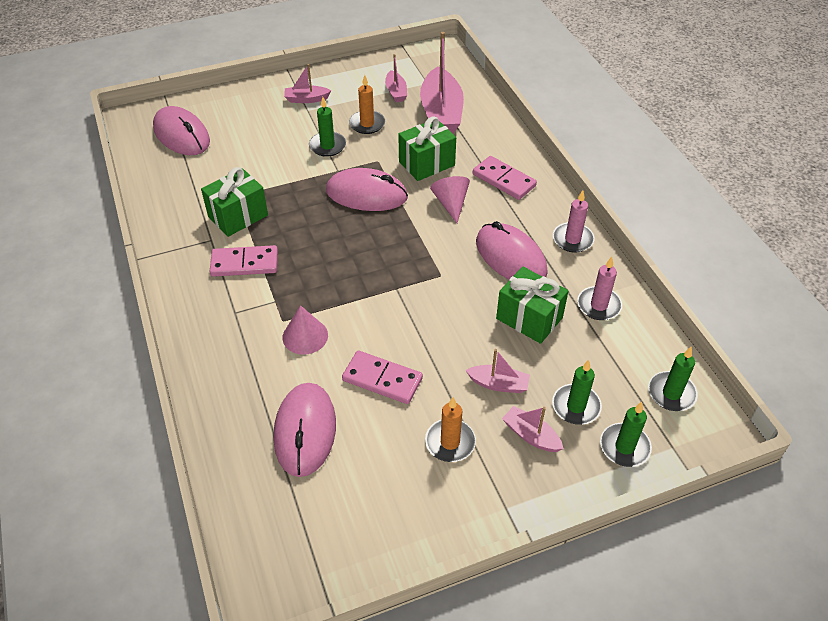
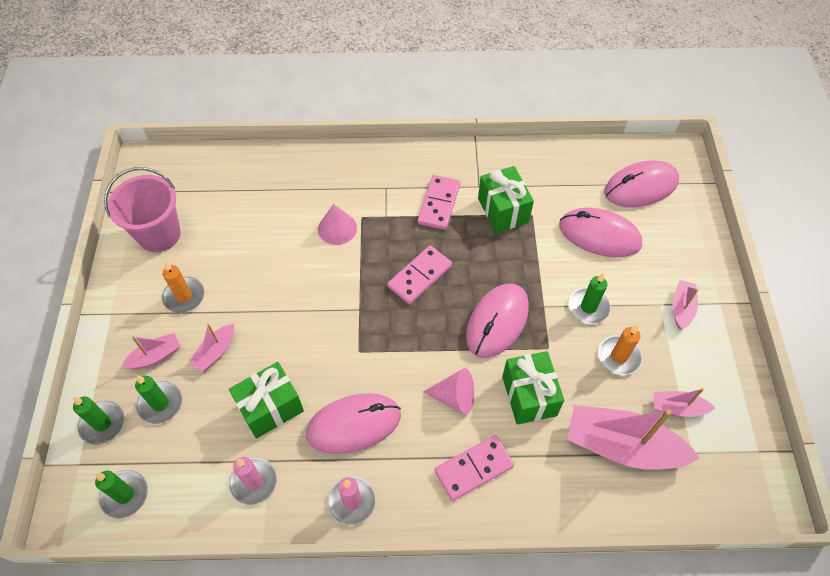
camera: 110 degrees right, 10 degrees up
pink mouse [274,383,336,477] -> pink mouse moved to [559,208,642,257]
pink domino [342,351,423,404] -> pink domino moved to [388,245,452,304]
none -> pink bucket [104,167,181,252]

